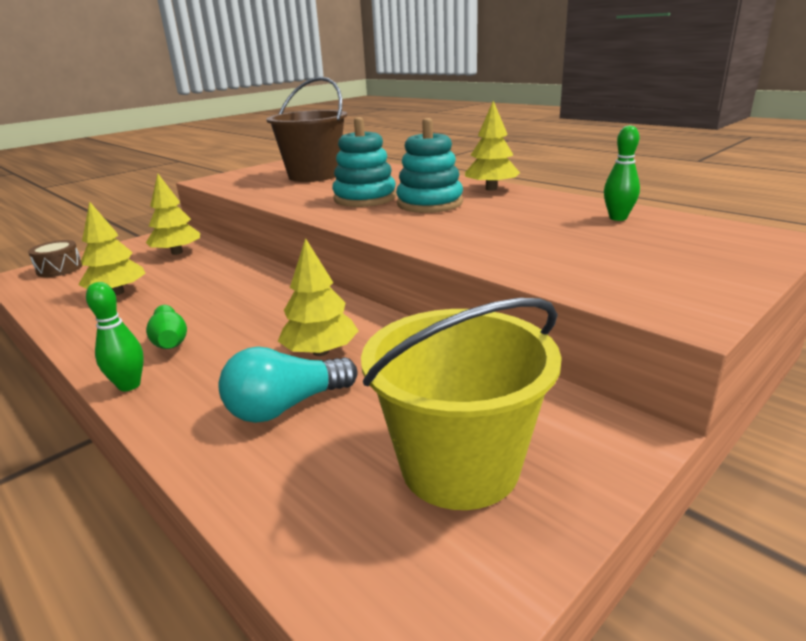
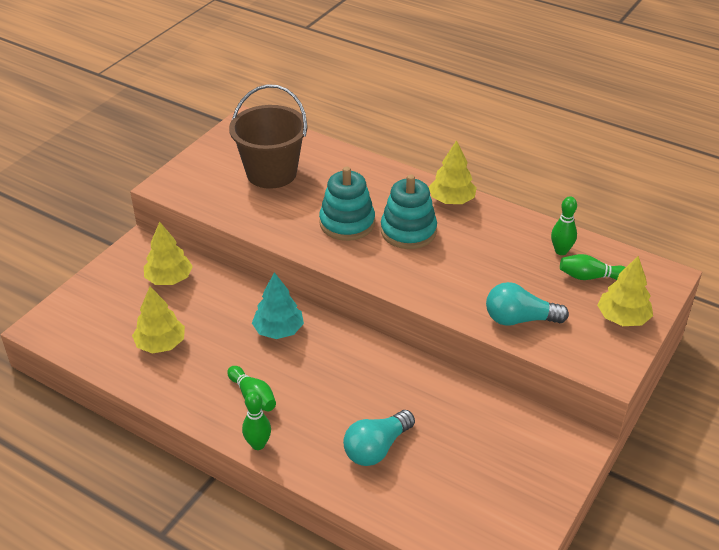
camera: 15 degrees left, 15 degrees up
brown drum [28,240,83,277] -> none
yellow tree [278,238,358,356] -> yellow tree moved to [597,256,653,326]
yellow bucket [361,298,562,510] -> none
none -> turquoise tree [252,272,304,339]
none -> turquoise light bulb [486,282,569,326]
none -> green bowling pin [560,254,626,280]

